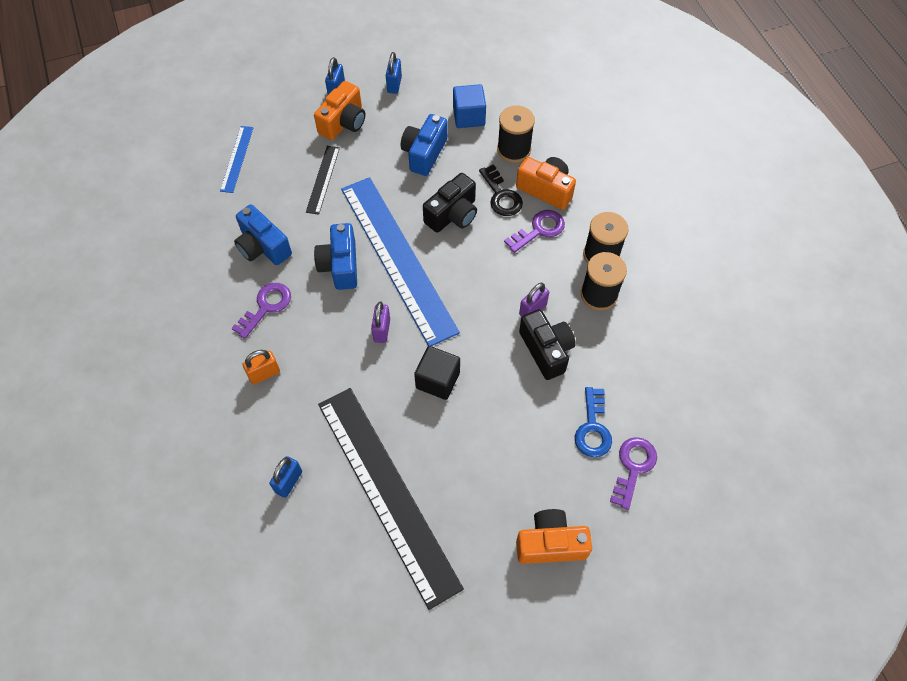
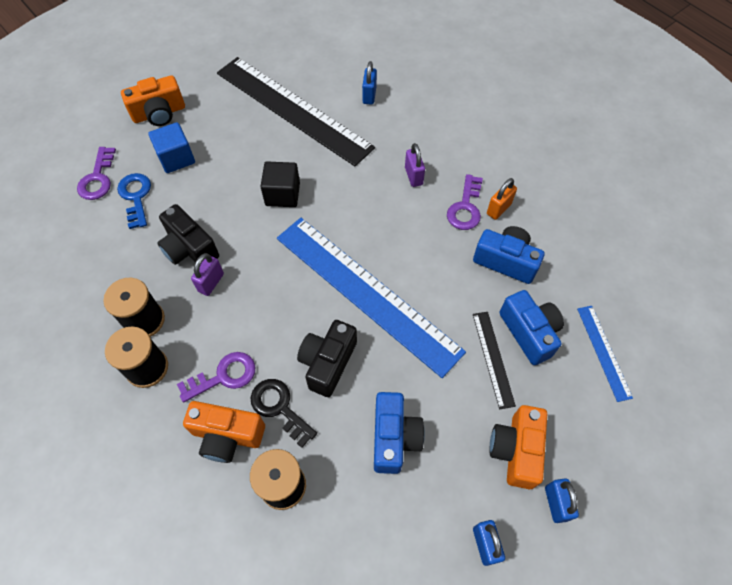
camera: 160 degrees right, 0 degrees up
orange padlock [243,350,280,385] -> orange padlock moved to [487,178,517,220]
blue camera [314,223,357,290] -> blue camera moved to [500,290,564,365]
purple padlock [371,302,390,343] -> purple padlock moved to [405,143,425,187]
blue cube [453,84,486,128] -> blue cube moved to [148,122,195,173]
purple key [504,210,565,253] -> purple key turned 150 degrees counterclockwise [177,352,255,403]

